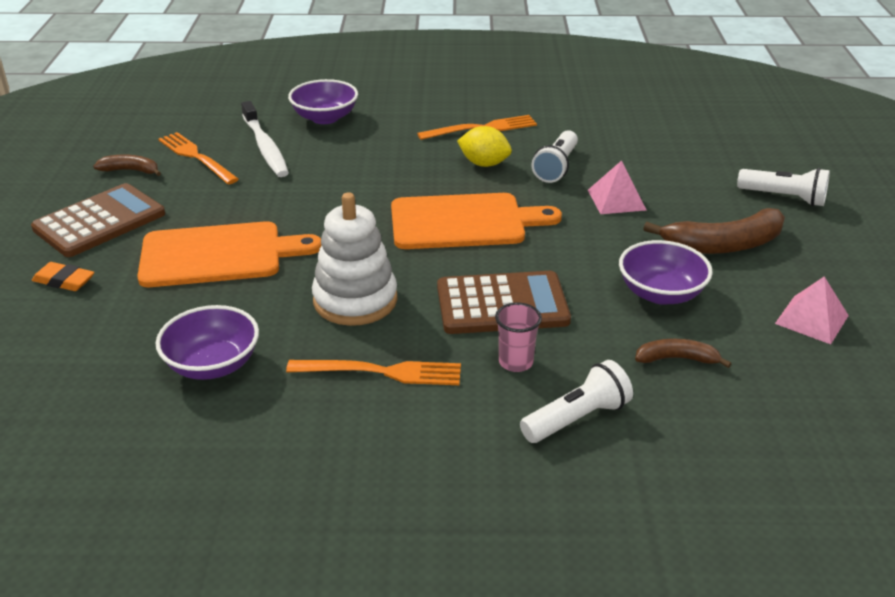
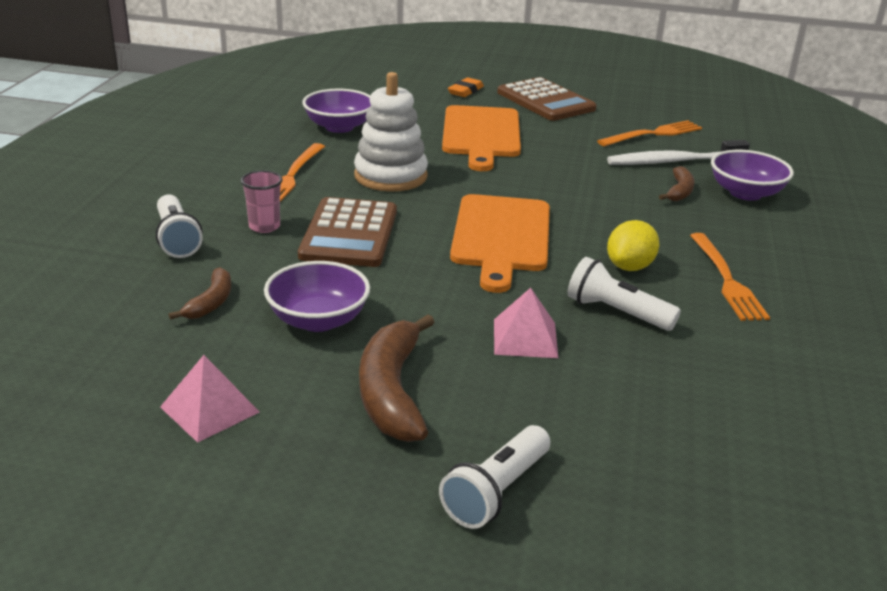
camera: 100 degrees right, 5 degrees down
brown banana [93,154,161,176] -> brown banana moved to [659,166,695,201]

